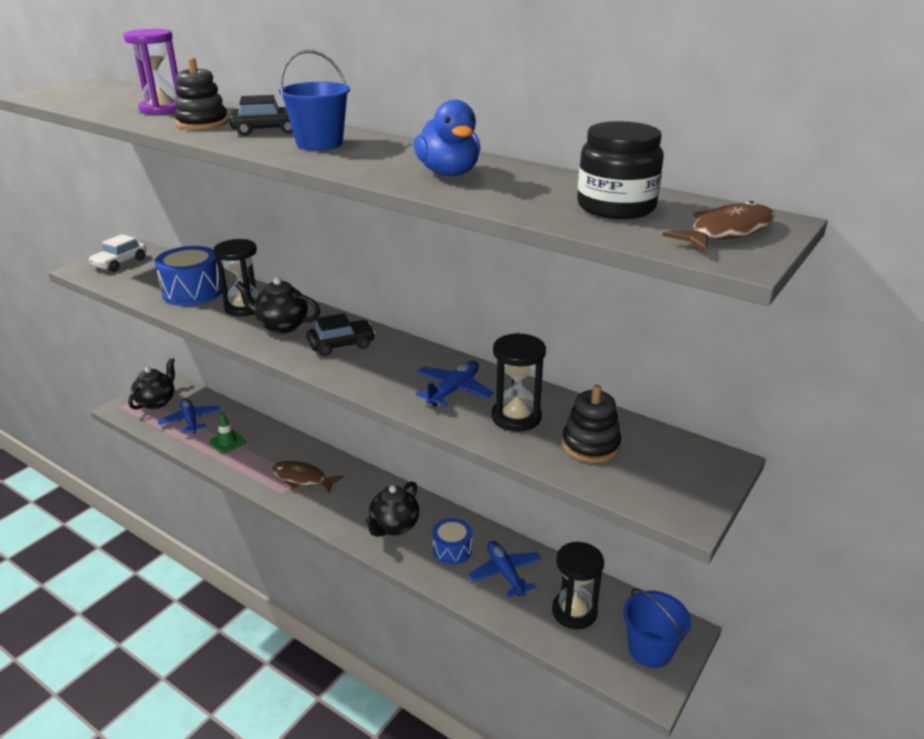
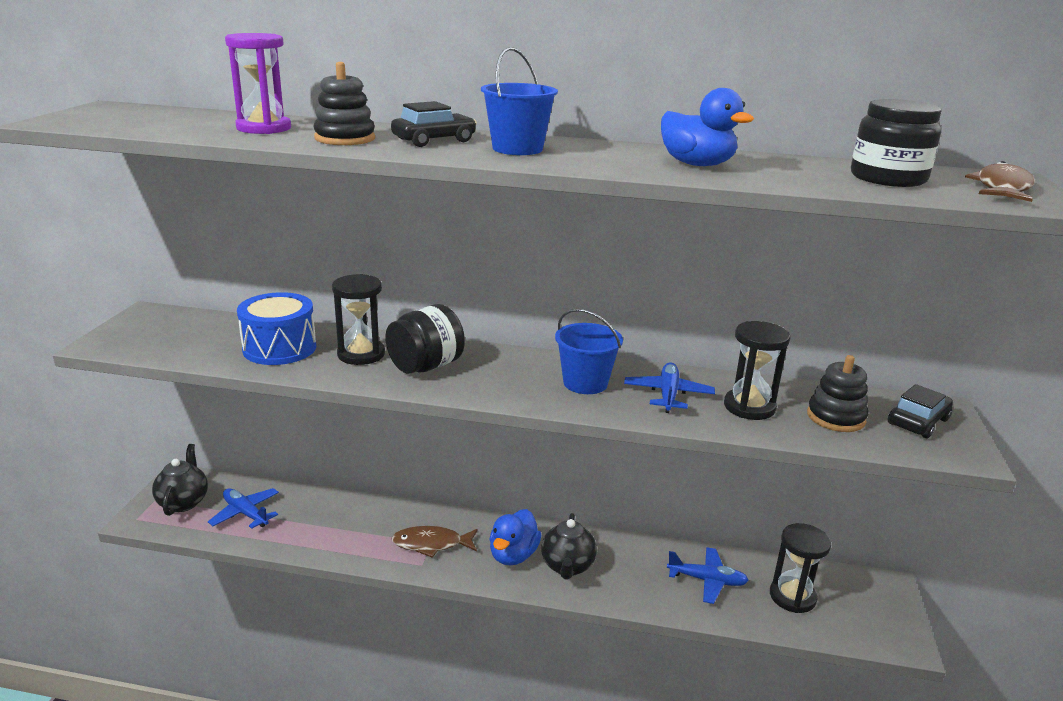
camera: 25 degrees left, 5 degrees down
white car [88,234,146,272] -> none
green traffic cone [209,412,246,454] -> none
black teapot [235,277,320,334] -> black jar [385,304,465,374]
black car [306,313,375,356] -> black car moved to [888,384,953,438]
blue drum [432,518,472,565] -> none
blue plane [468,541,541,597] -> blue plane turned 150 degrees clockwise [667,547,749,604]
blue bucket [623,588,691,668] -> blue bucket moved to [555,309,623,394]
none -> blue duck [489,509,541,565]

